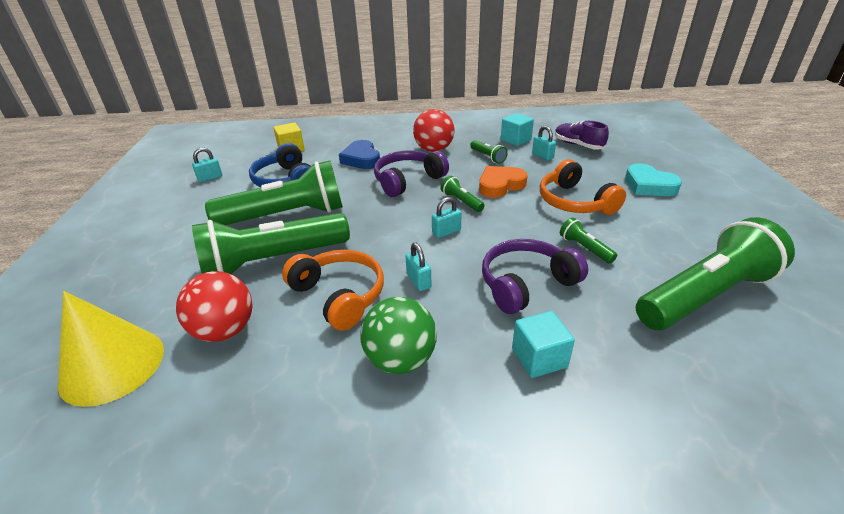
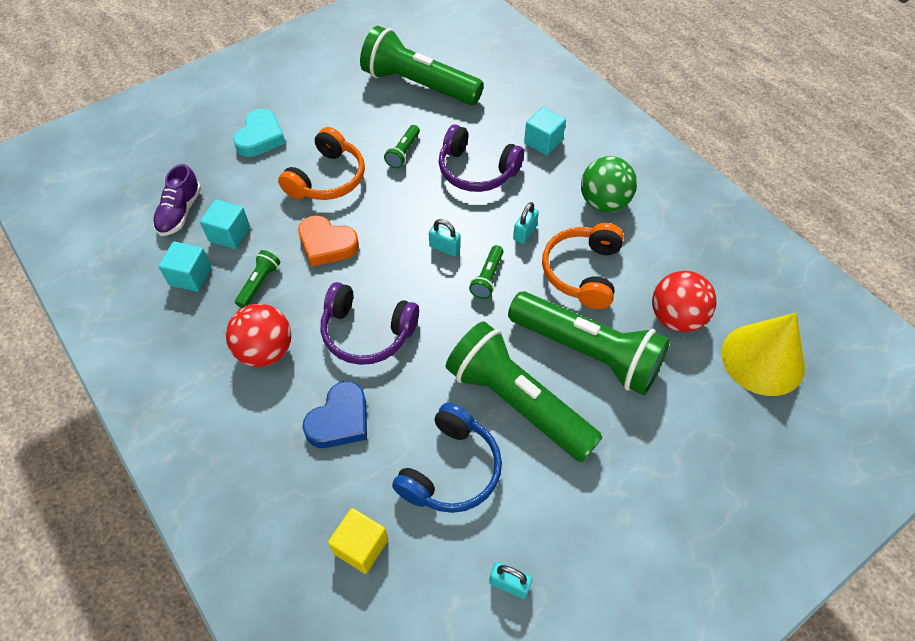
camera: 125 degrees left, 20 degrees up
green flashlight [441,176,485,212] -> green flashlight moved to [469,245,503,299]
turquoise padlock [532,126,556,161] -> turquoise cube [200,199,250,249]

